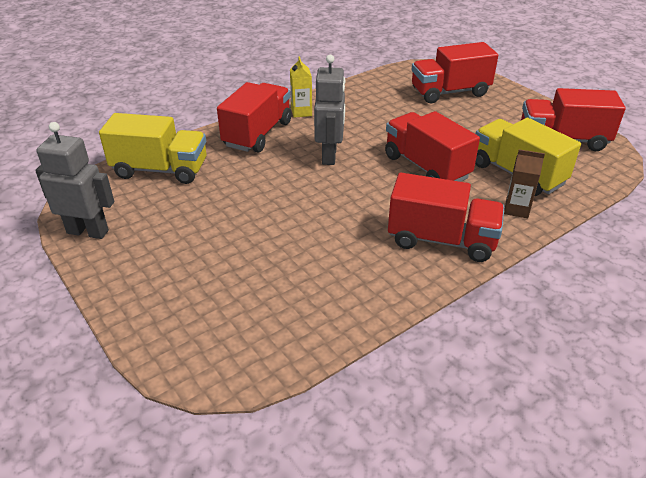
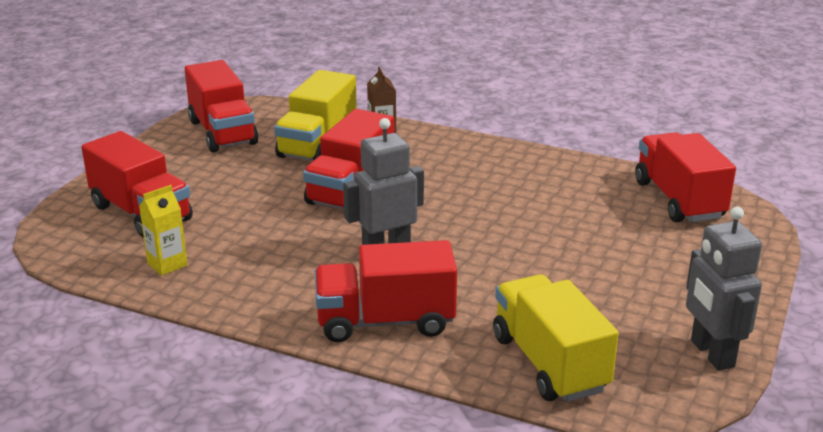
camera: 120 degrees left, 10 degrees down
yellow carton [290,56,312,118] -> yellow carton moved to [139,185,188,276]
red truck [388,173,504,262] -> red truck moved to [635,132,736,222]

